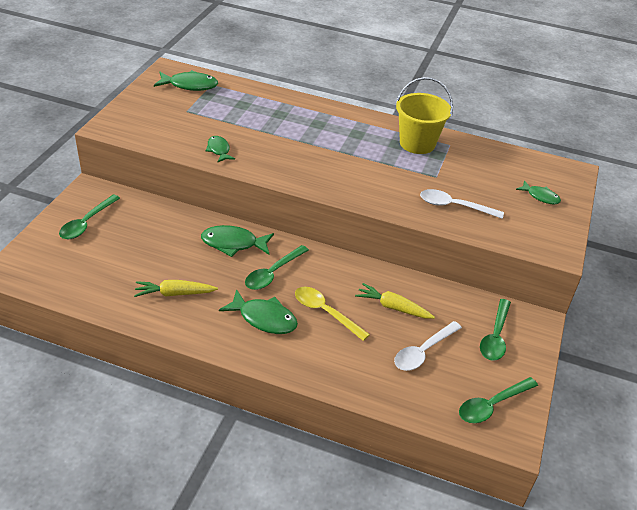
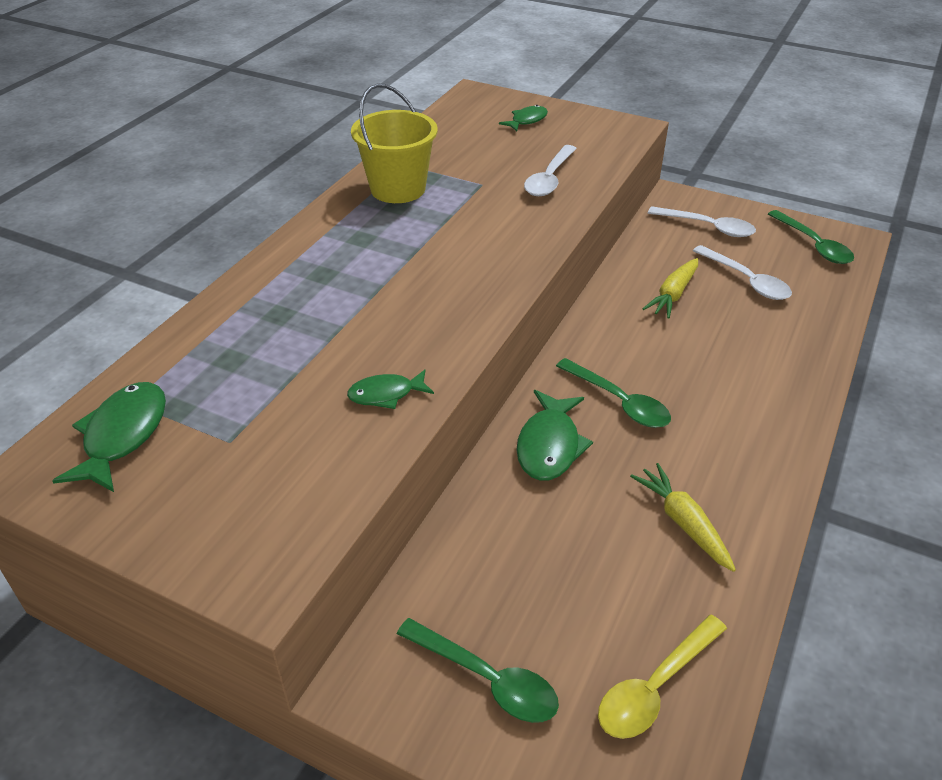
camera: 80 degrees left, 0 degrees up
yellow carrot [134,280,218,297] -> yellow carrot turned 150 degrees clockwise [630,463,736,572]
green fish [219,289,298,334] -> none
yellow spoon [295,286,370,341] -> yellow spoon moved to [598,615,727,739]
green spoon [480,299,511,361] -> white spoon [648,206,756,237]

